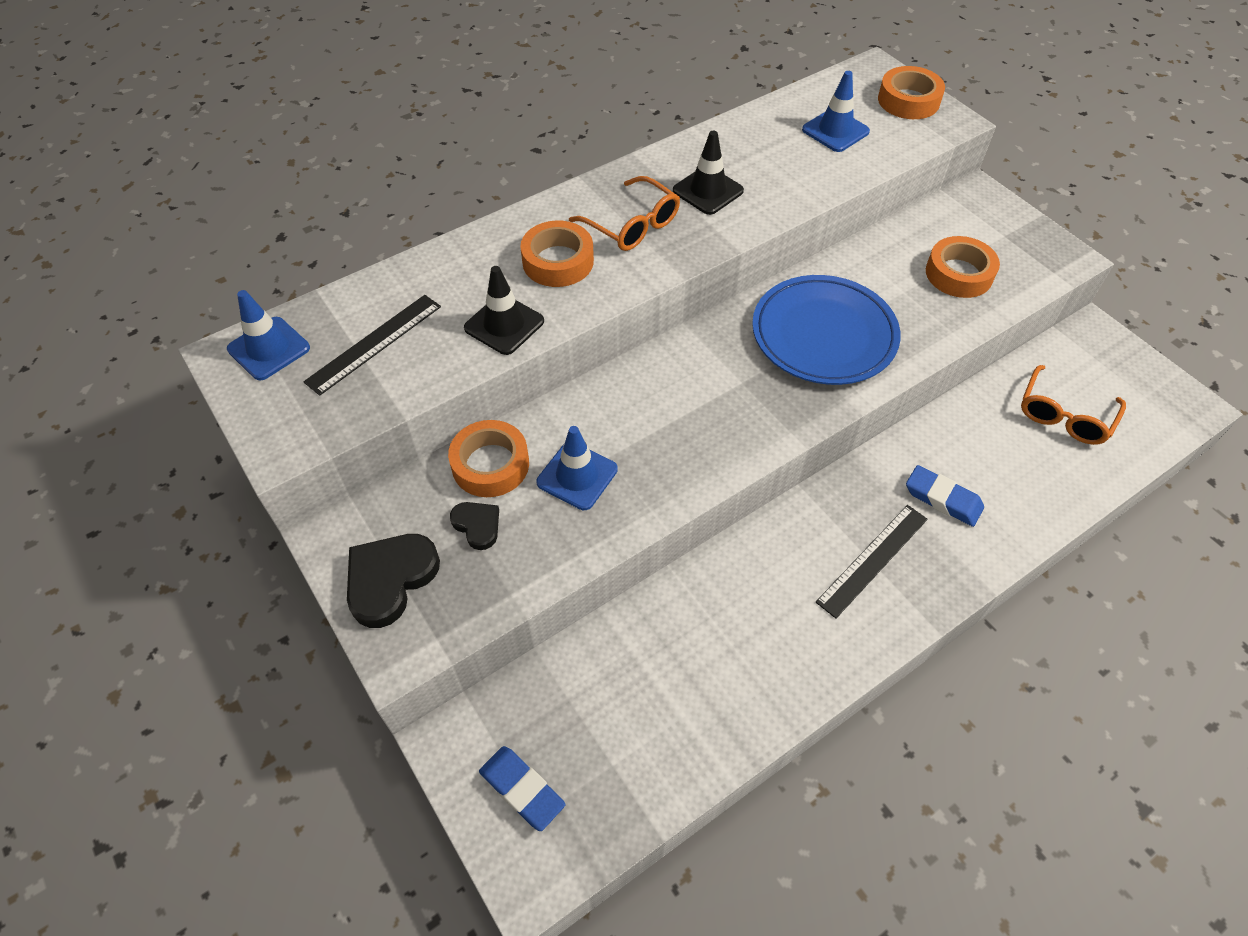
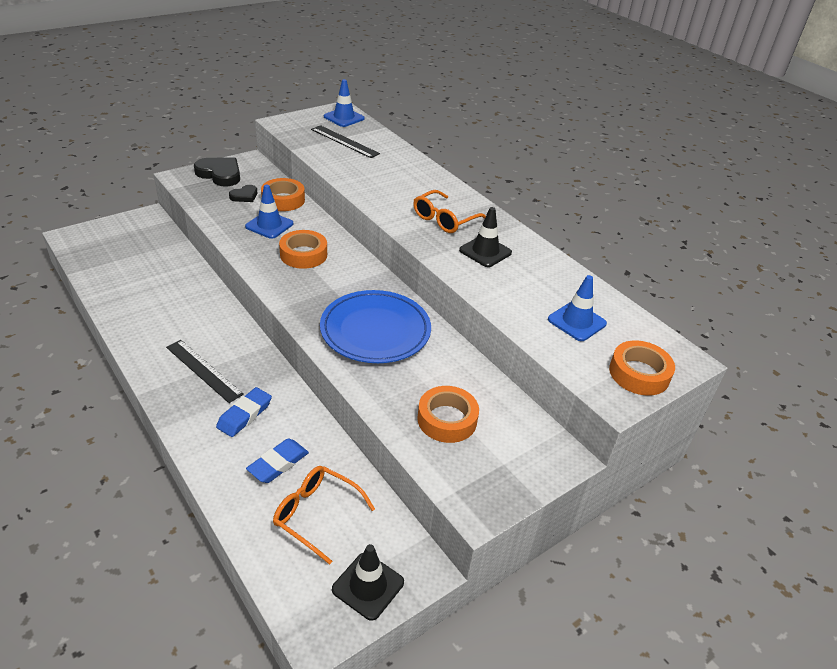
camera: 85 degrees right, 15 degrees down
black traffic cone [464,266,544,355] -> black traffic cone moved to [332,544,404,621]
blue eraser [479,746,566,831] -> blue eraser moved to [246,439,309,483]
orange tape [520,220,594,287] -> orange tape moved to [279,230,327,269]

